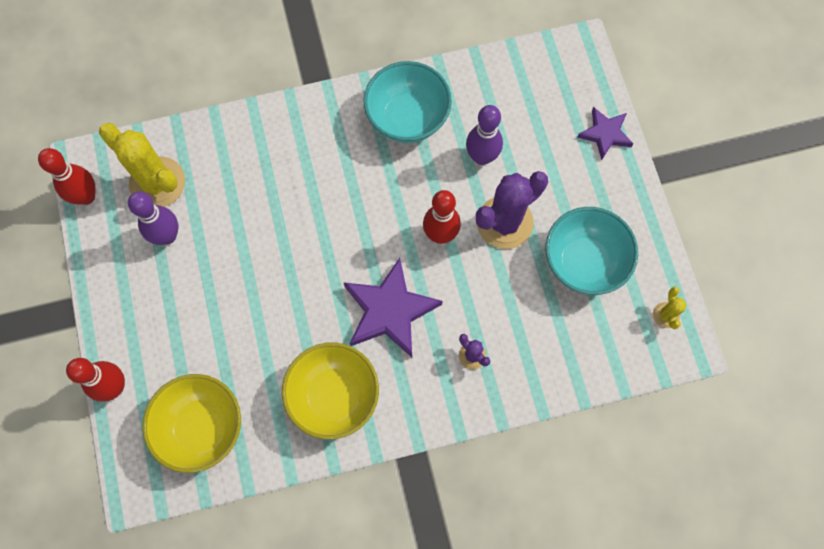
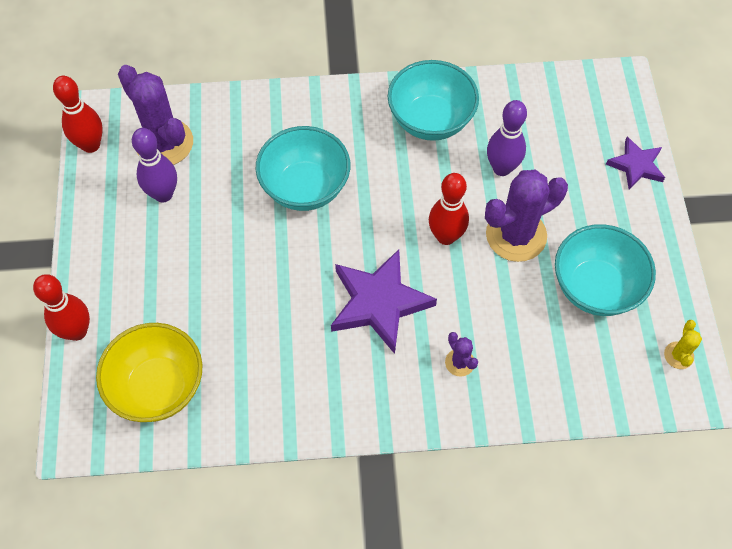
camera: 10 degrees right, 10 degrees down
yellow cactus [99,123,185,207] -> purple cactus [118,65,193,165]
yellow bowl [282,343,379,439] -> none
none -> turquoise bowl [256,126,350,211]

